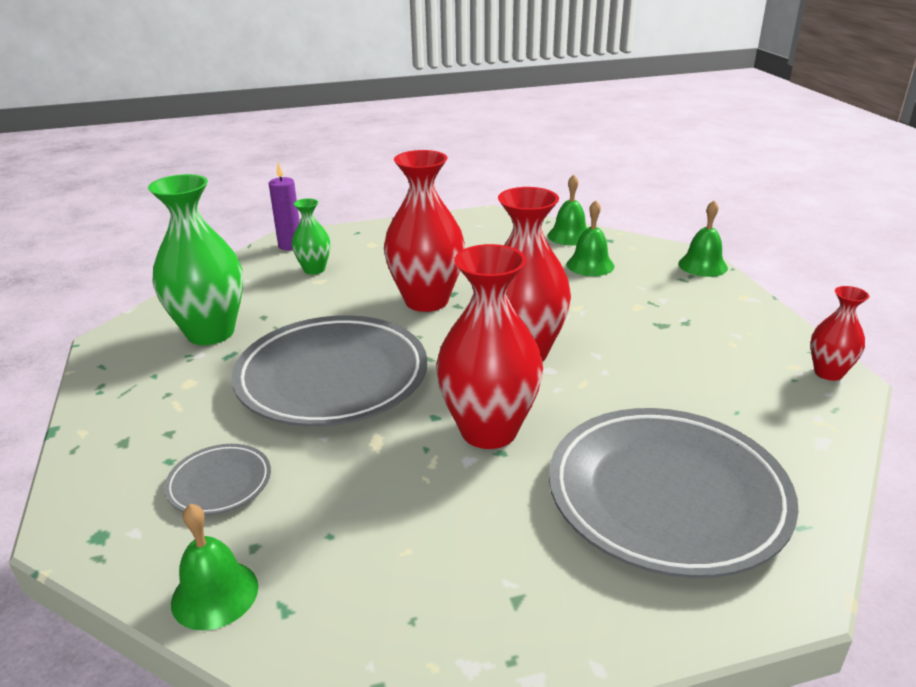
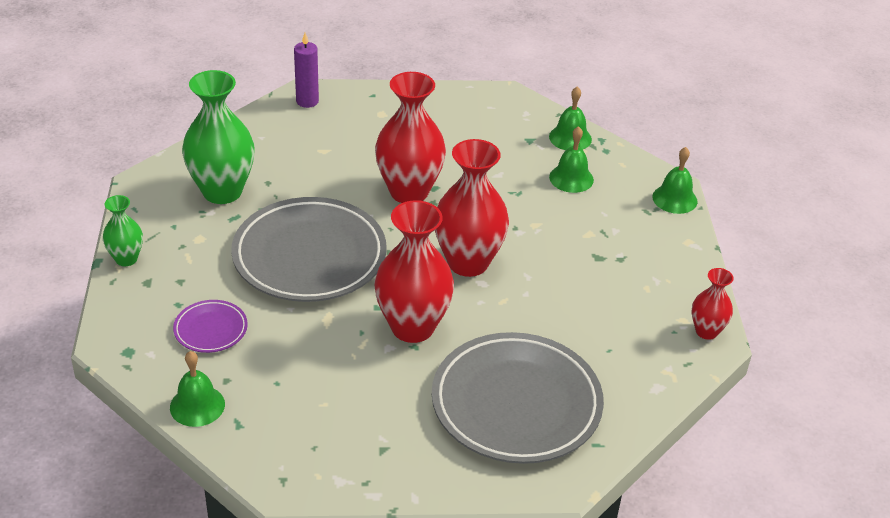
camera: 10 degrees right, 10 degrees up
grey plate [164,444,271,515] -> purple plate [173,300,248,353]
green vase [292,198,330,275] -> green vase moved to [103,195,143,266]

